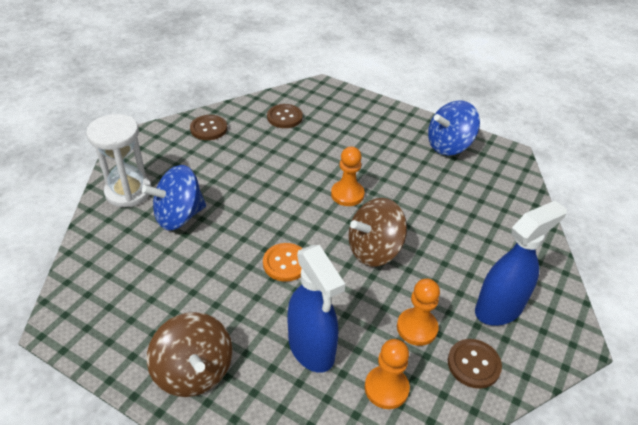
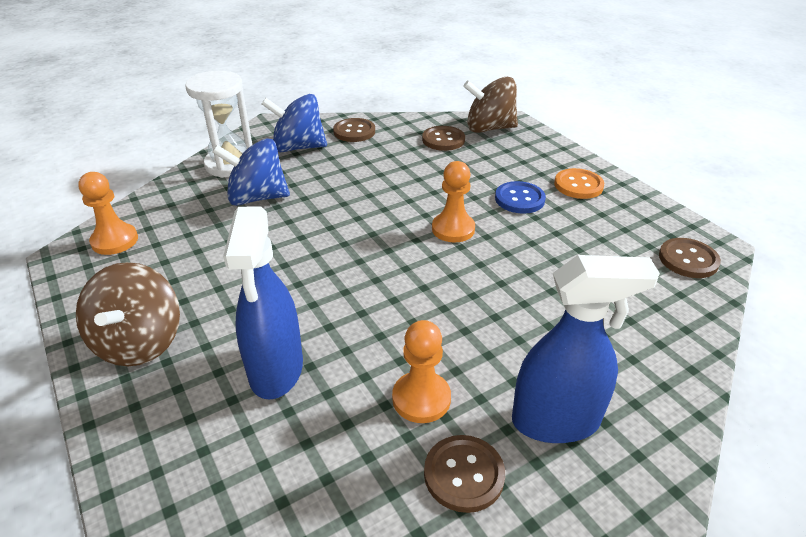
camera: 30 degrees right, 5 degrees down
orange button [263,243,303,282] -> orange button moved to [554,168,604,199]
brown spinning top [348,198,407,267] -> brown spinning top moved to [463,77,518,133]
orange pawn [365,339,410,409] -> orange pawn moved to [78,172,138,255]
blue spinning top [428,101,480,156] -> blue spinning top moved to [262,94,327,153]
none -> blue button [495,181,546,214]
none -> brown button [659,238,721,278]

